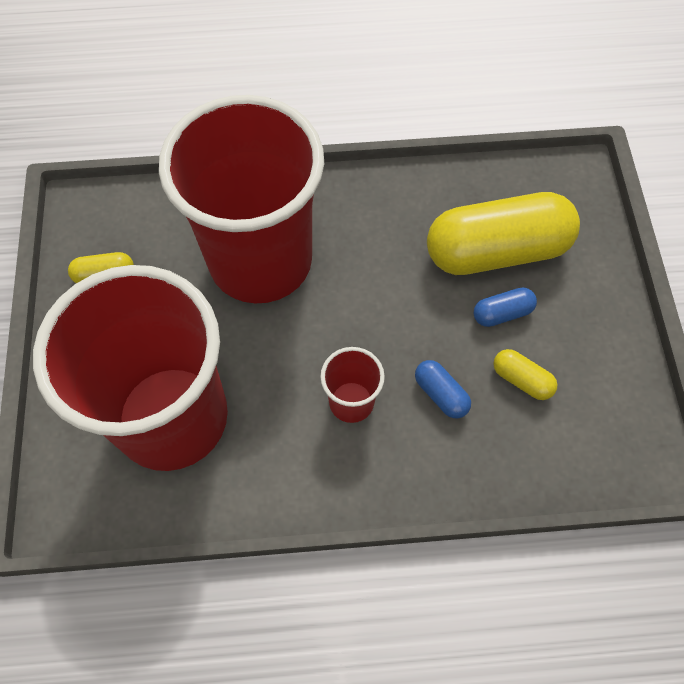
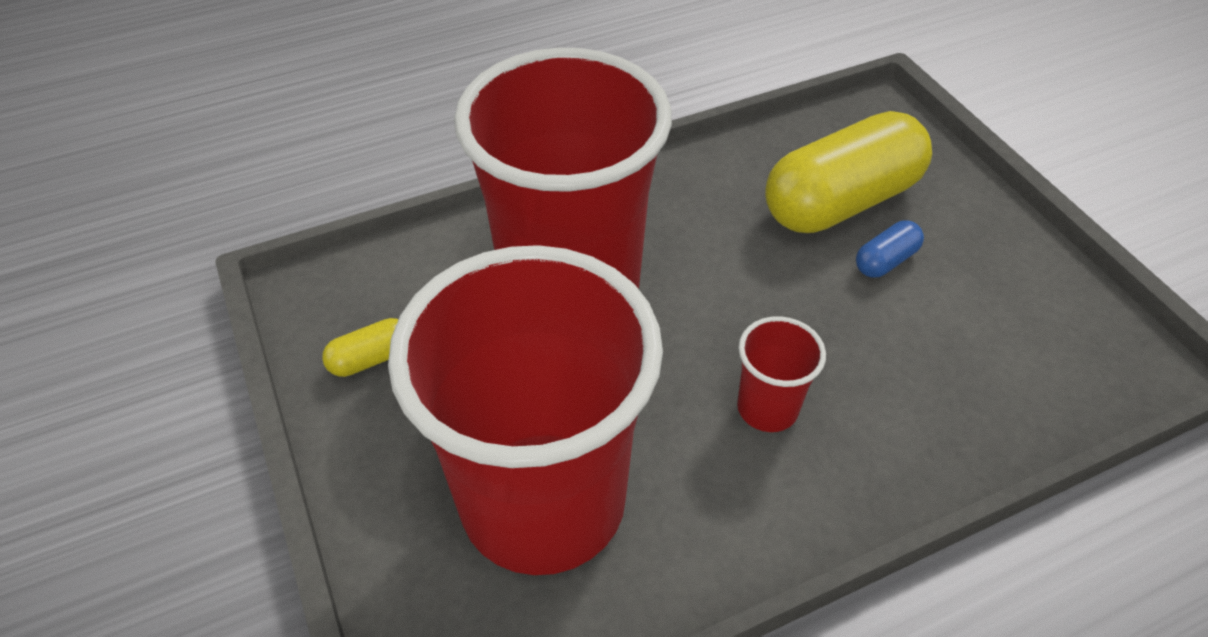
camera: 20 degrees left, 15 degrees down
blue capsule [415,360,471,418] -> none
yellow capsule [493,349,557,400] -> none

